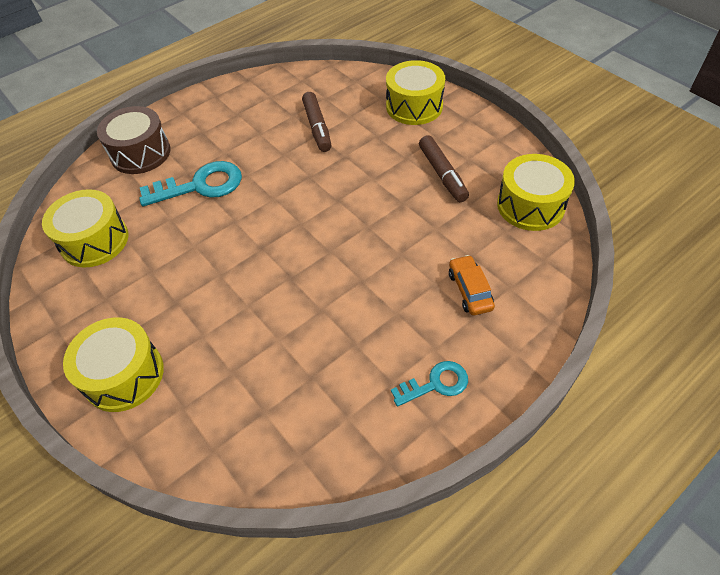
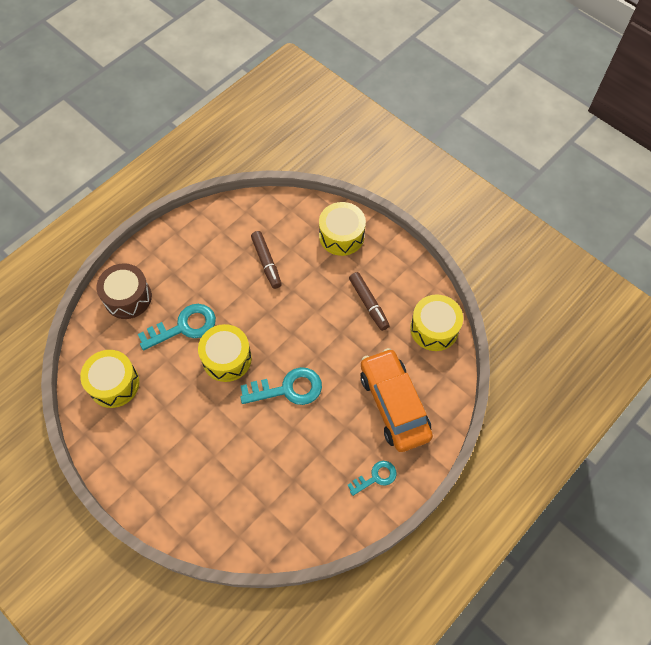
camera: 10 degrees left, 10 degrees up
yellow drum [63,317,164,412] -> yellow drum moved to [198,324,252,382]
orange car [449,255,495,315] -> orange car [361,348,433,452], size x2.20
none -> turquoise key [240,367,322,405]

